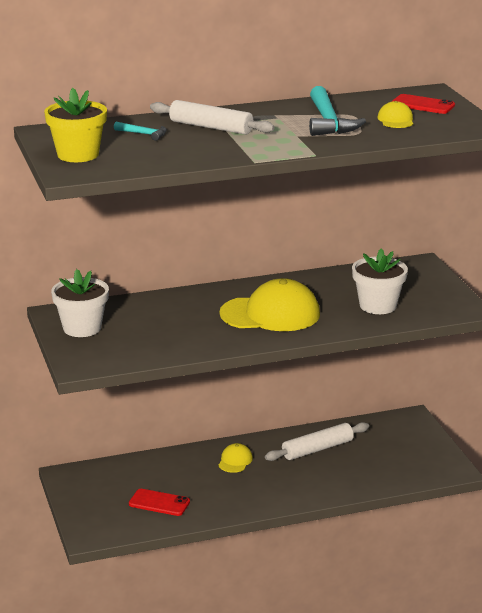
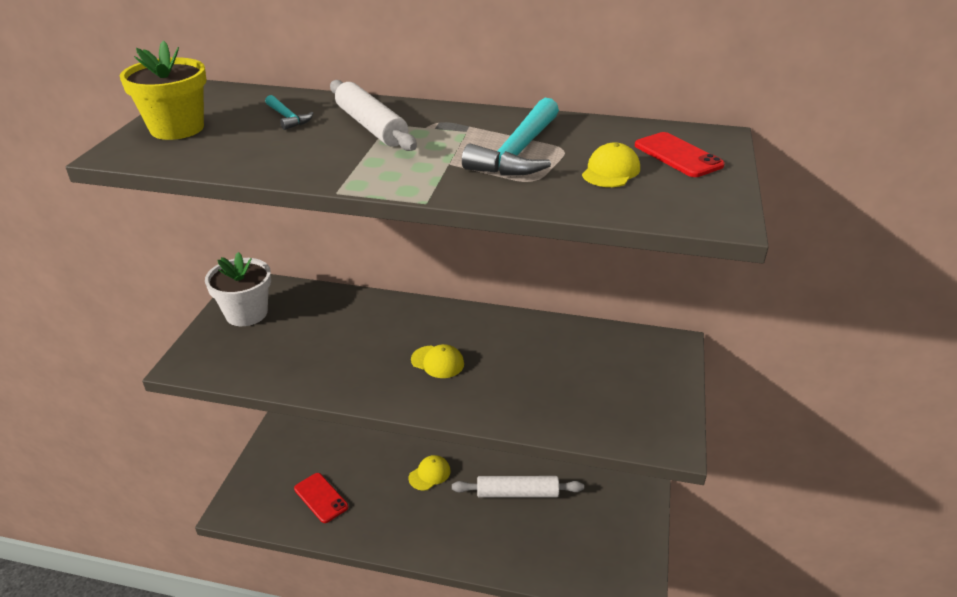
camera: 30 degrees right, 10 degrees up
yellow cap [219,278,320,331] -> yellow cap [411,344,464,378], size x0.46
white flower pot [352,248,408,314] -> none

